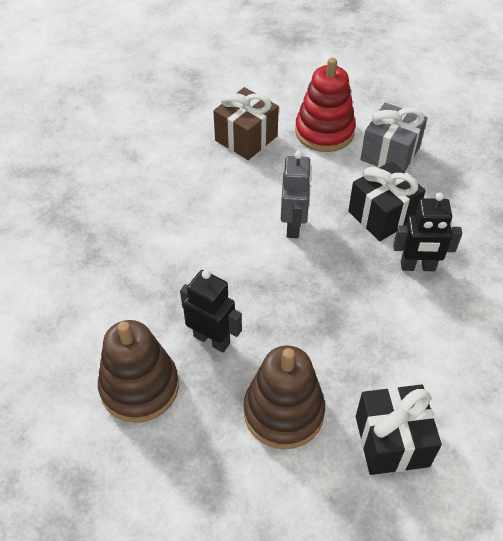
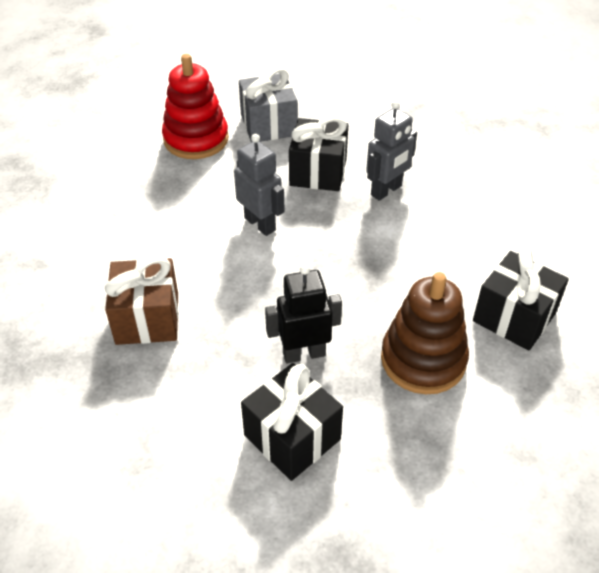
camera: 45 degrees left, 5 degrees down
brown stacking toy [98,320,179,423] -> black gift [241,363,343,481]
brown gift [213,87,279,160] -> brown gift moved to [105,256,179,345]
black robot [393,192,462,271] -> grey robot [366,100,417,201]

